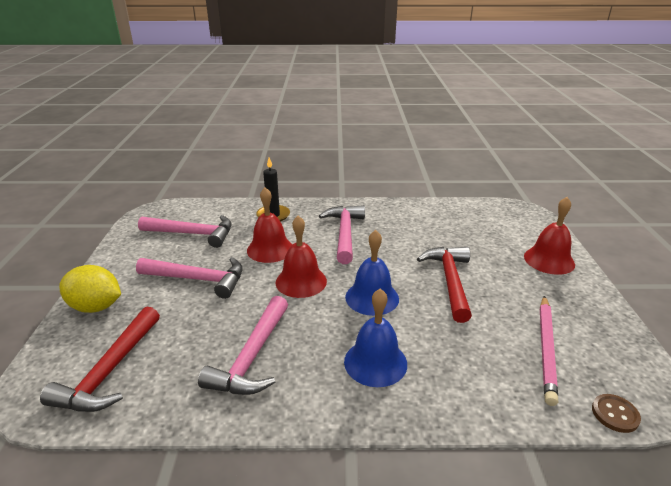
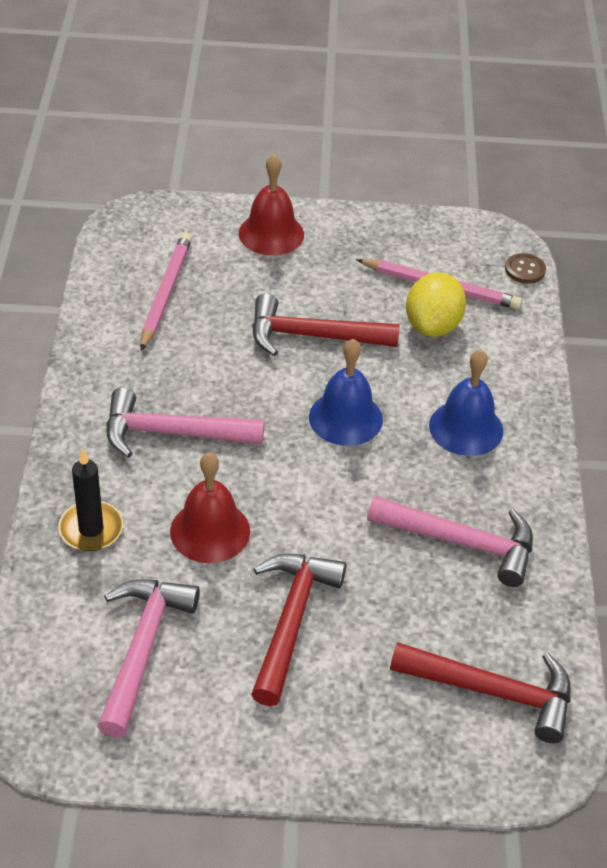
camera: 90 degrees left, 15 degrees up
yellow lemon [59,265,121,313] -> yellow lemon moved to [406,272,466,337]
pink hammer [136,257,243,299] -> red hammer [251,554,346,706]
red bell [276,216,327,298] -> none
none -> pink pencil [140,232,192,351]

